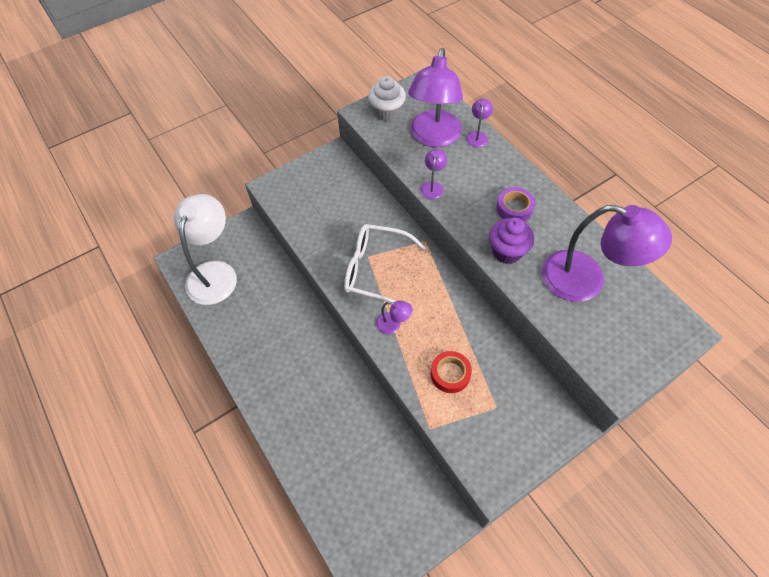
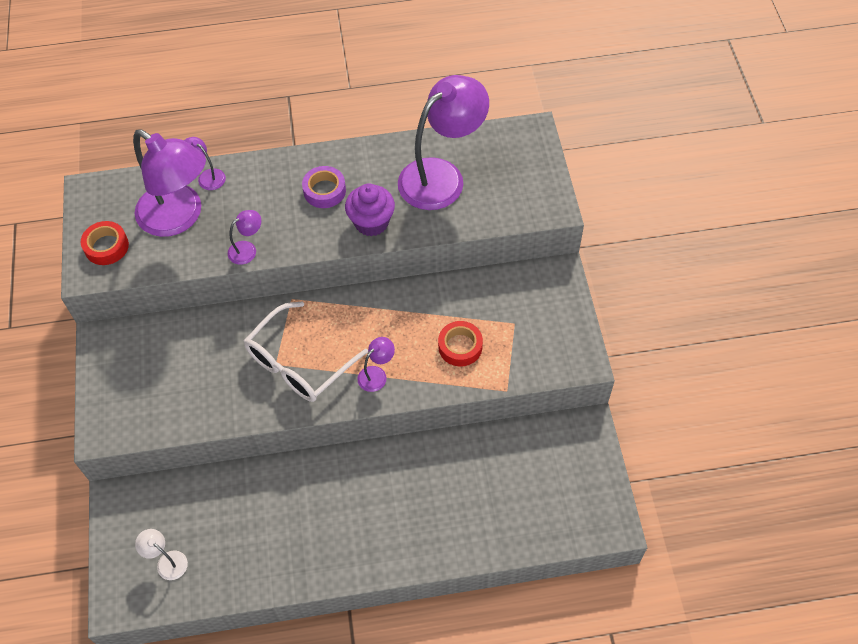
camera: 65 degrees left, 0 degrees up
white lamp [174,194,237,305] -> white lamp [135,529,188,580], size x0.42
white cupcake [368,76,406,122] -> red tape [81,221,129,265]
purple lamp [421,149,447,200] -> purple lamp turned 105 degrees clockwise [228,210,261,265]

